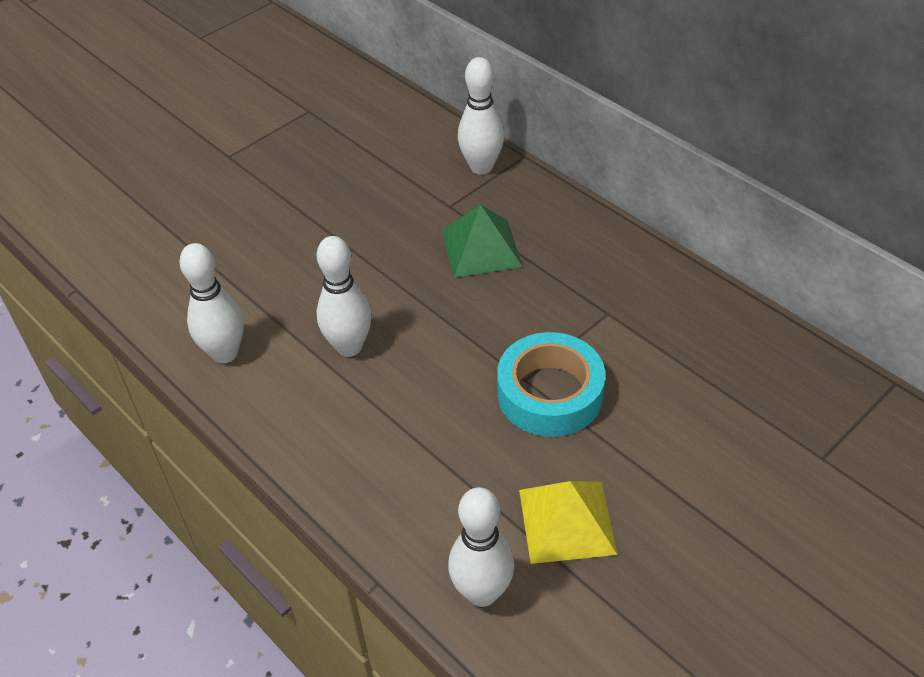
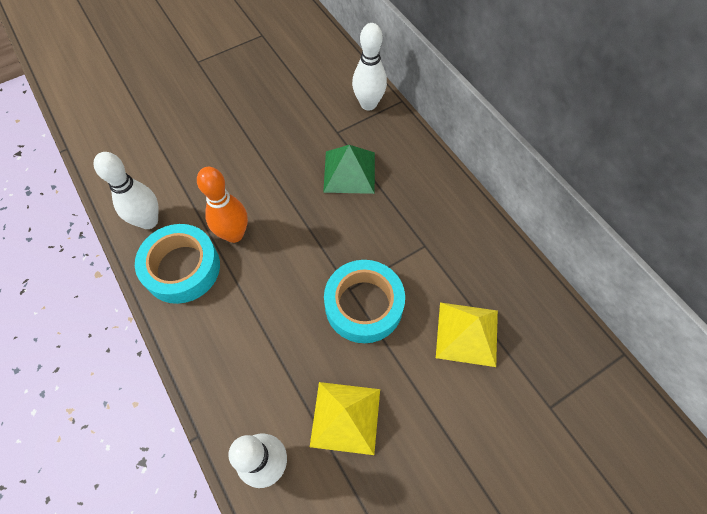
camera: 10 degrees right, 15 degrees up
white bowling pin [316,236,372,357] -> orange bowling pin [197,167,248,243]
none -> turquoise tape [135,224,220,304]
none -> yellow pyramid [436,302,498,367]

